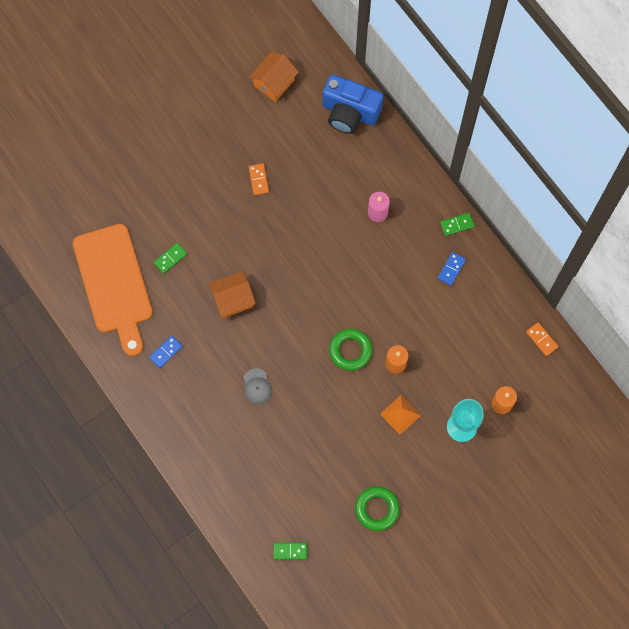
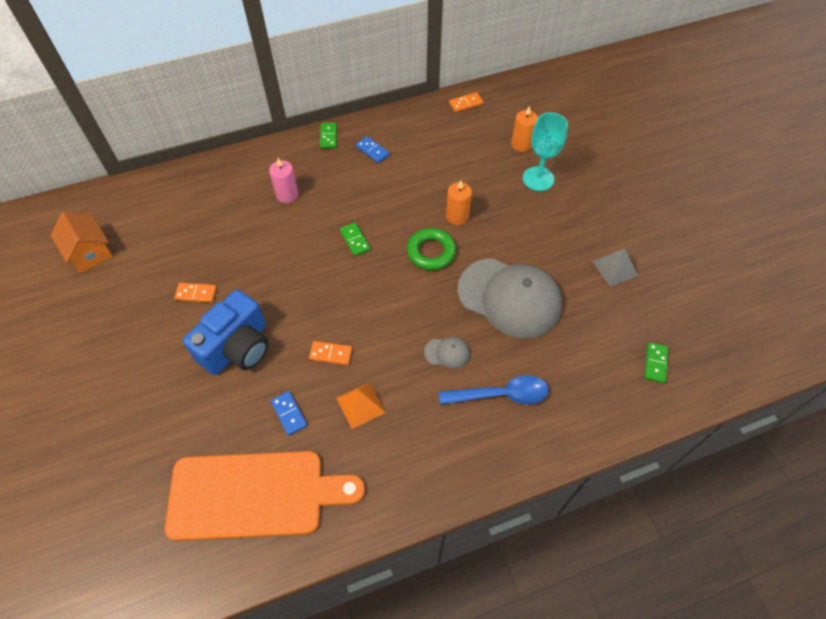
camera: 75 degrees left, 15 degrees down
blue domino [149,336,183,368] -> blue domino moved to [271,391,307,436]
green domino [153,243,187,274] -> green domino moved to [340,223,370,256]
orange house [208,271,256,318] -> orange domino [309,341,352,365]
blue camera [322,74,383,134] -> blue camera moved to [183,290,269,375]
green ring [355,486,400,531] -> grey pyramid [592,248,638,287]
orange pyramid [380,395,421,435] -> orange pyramid moved to [336,382,386,429]
none -> blue spoon [439,375,549,405]
none -> grey cap [458,258,562,338]

